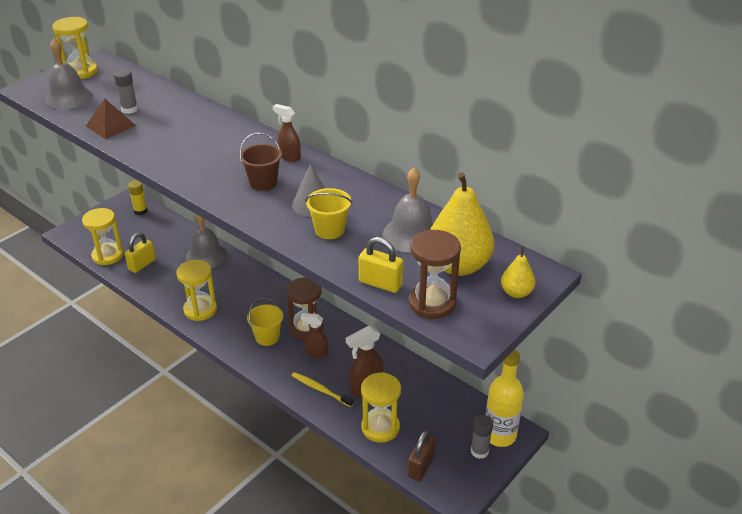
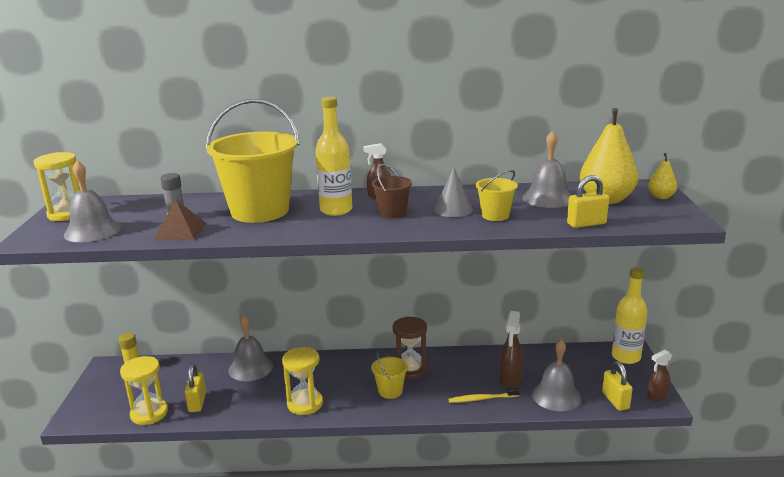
camera: 40 degrees left, 15 degrees down
brown spray bottle [301,313,328,358] -> brown spray bottle moved to [647,350,672,401]
yellow hourglass [361,372,401,443] -> grey bell [532,340,582,411]
brown padlock [407,430,436,481] -> yellow padlock [602,361,632,411]
brown hourglass [408,230,461,319] -> none
grey glue stick [471,415,493,459] -> none
none -> yellow bucket [206,99,300,223]
none -> yellow bottle [315,97,352,216]

